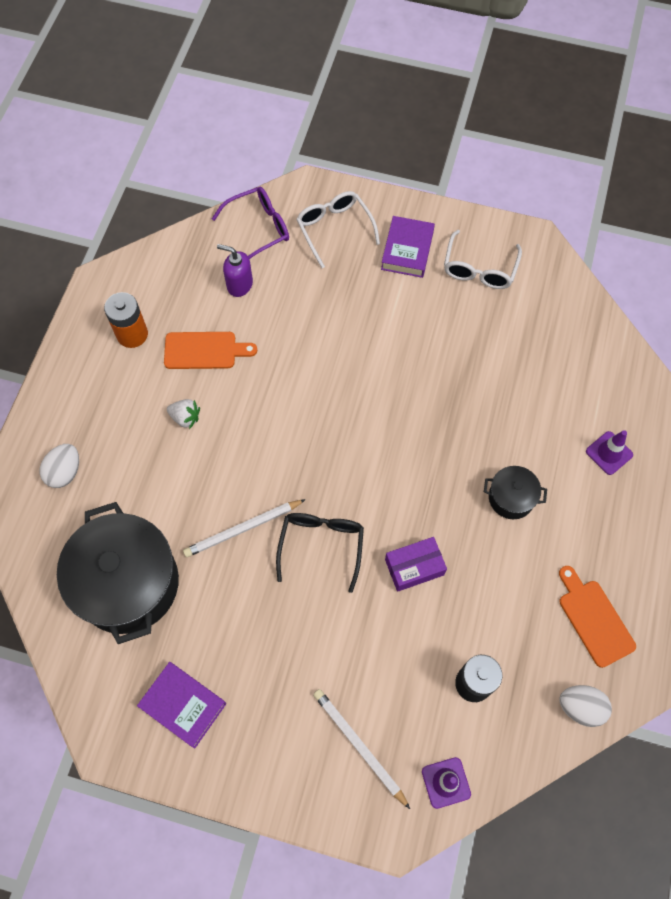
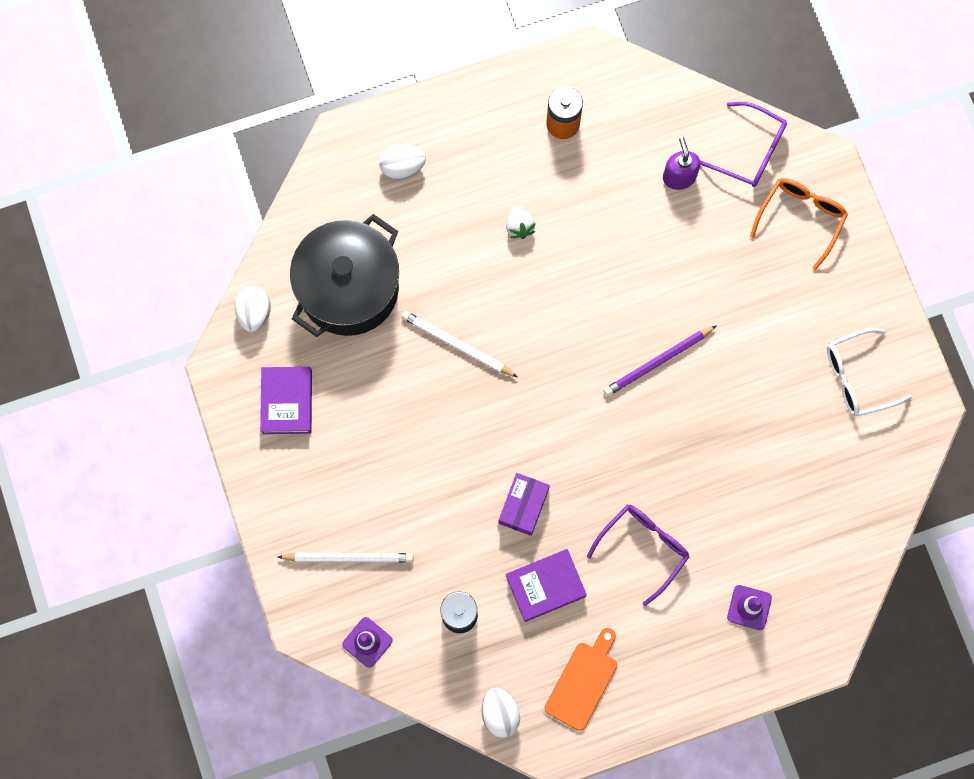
camera: 55 degrees right, 10 degrees up
orange cutting board [164,332,257,369] -> none
black glasses [276,513,364,593] -> none
white glasses [296,191,380,268] -> orange glasses [750,178,848,270]
white pencil [313,689,410,809] -> white pencil turned 75 degrees clockwise [278,552,413,563]
purple book [381,216,435,278] -> purple book moved to [506,549,587,622]
purple box [385,537,447,592] -> purple box turned 75 degrees clockwise [499,473,550,536]
black pot [484,466,547,519] -> purple glasses [587,505,689,606]
none -> white egg [235,286,271,333]
none -> purple pencil [603,325,717,396]

